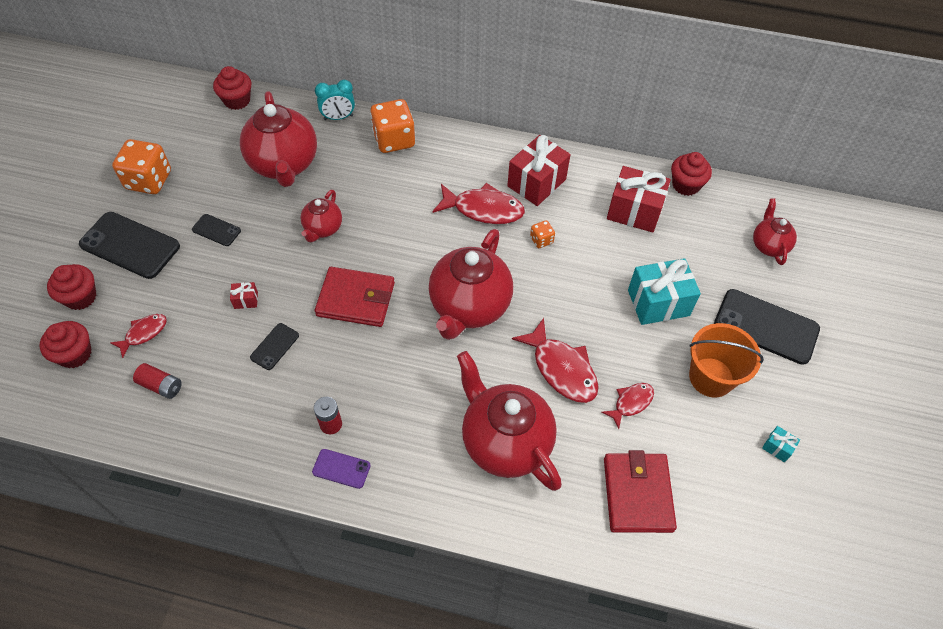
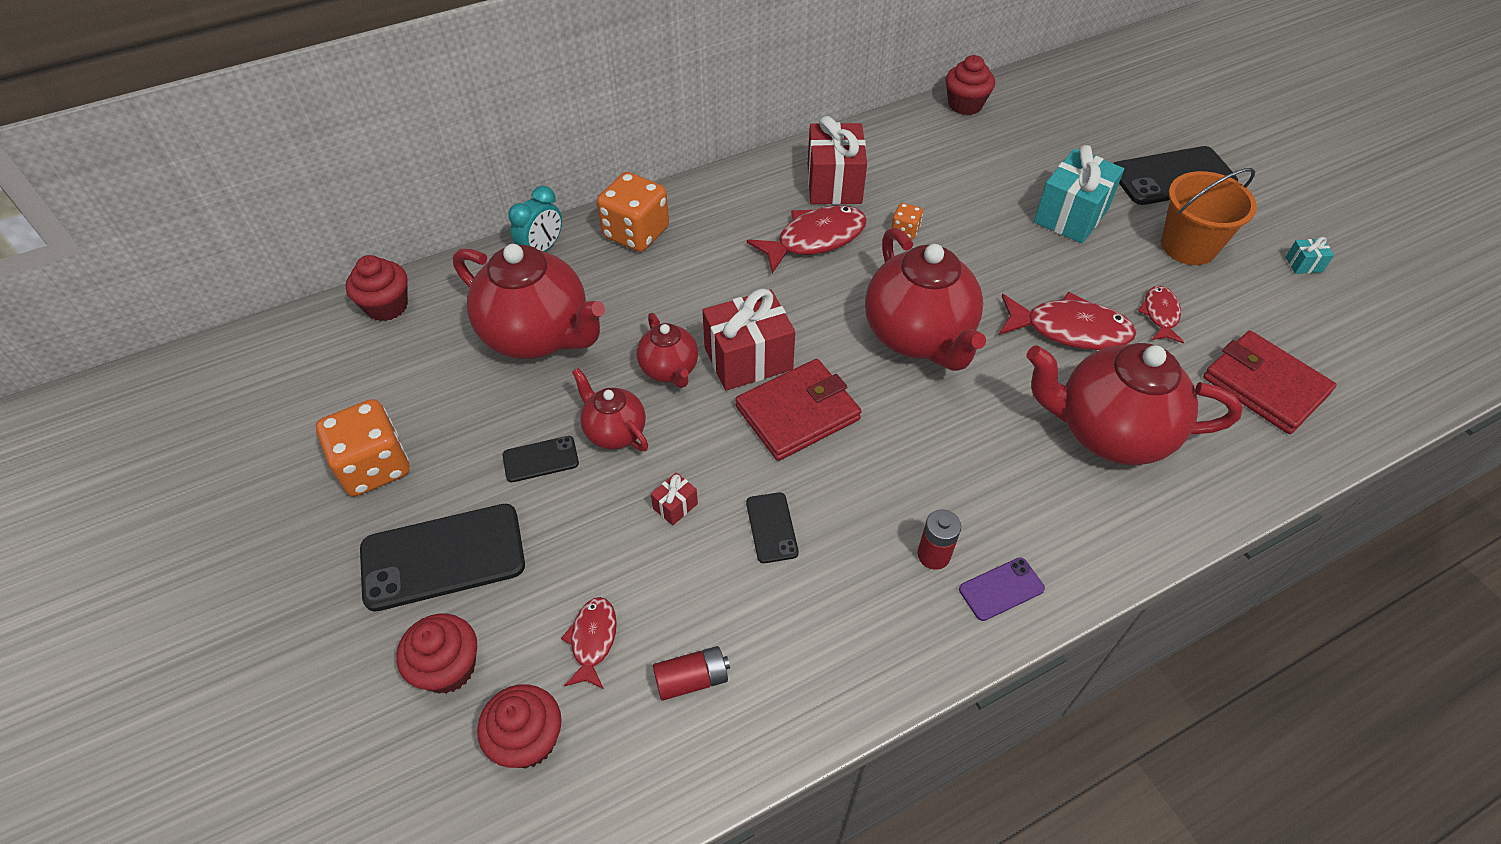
camera: 40 degrees left, 5 degrees down
red gift [607,166,671,233] -> red gift moved to [702,289,795,391]
red teapot [753,199,797,265] -> red teapot moved to [572,368,648,451]

